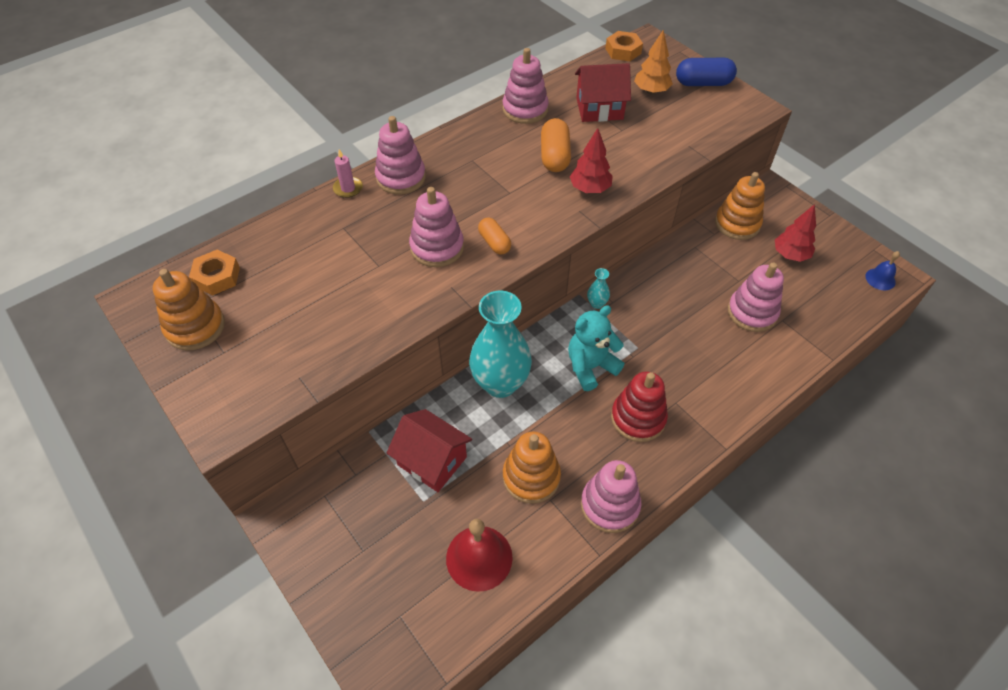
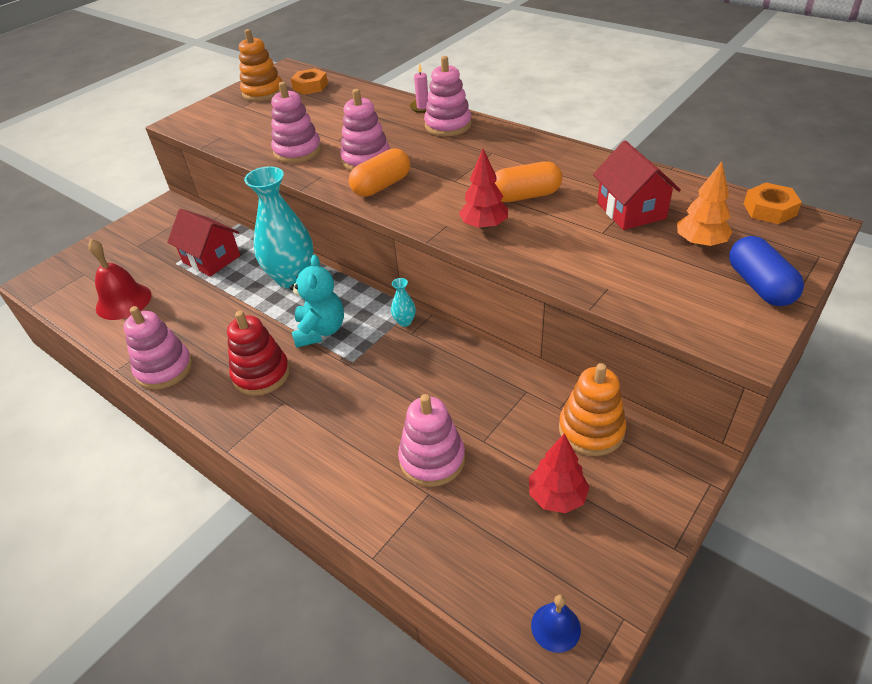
camera: 80 degrees right, 10 degrees down
red house [387,409,472,492] -> red house turned 75 degrees counterclockwise [167,209,240,277]
orange capsule [478,218,511,254] -> orange capsule [349,148,410,197], size x1.55
pink stacking toy [502,48,549,124] -> pink stacking toy moved to [271,82,321,163]
orange stacking toy [503,432,561,504] -> none
turquoise teddy bear [568,305,625,391] -> turquoise teddy bear turned 45 degrees clockwise [289,255,344,348]

